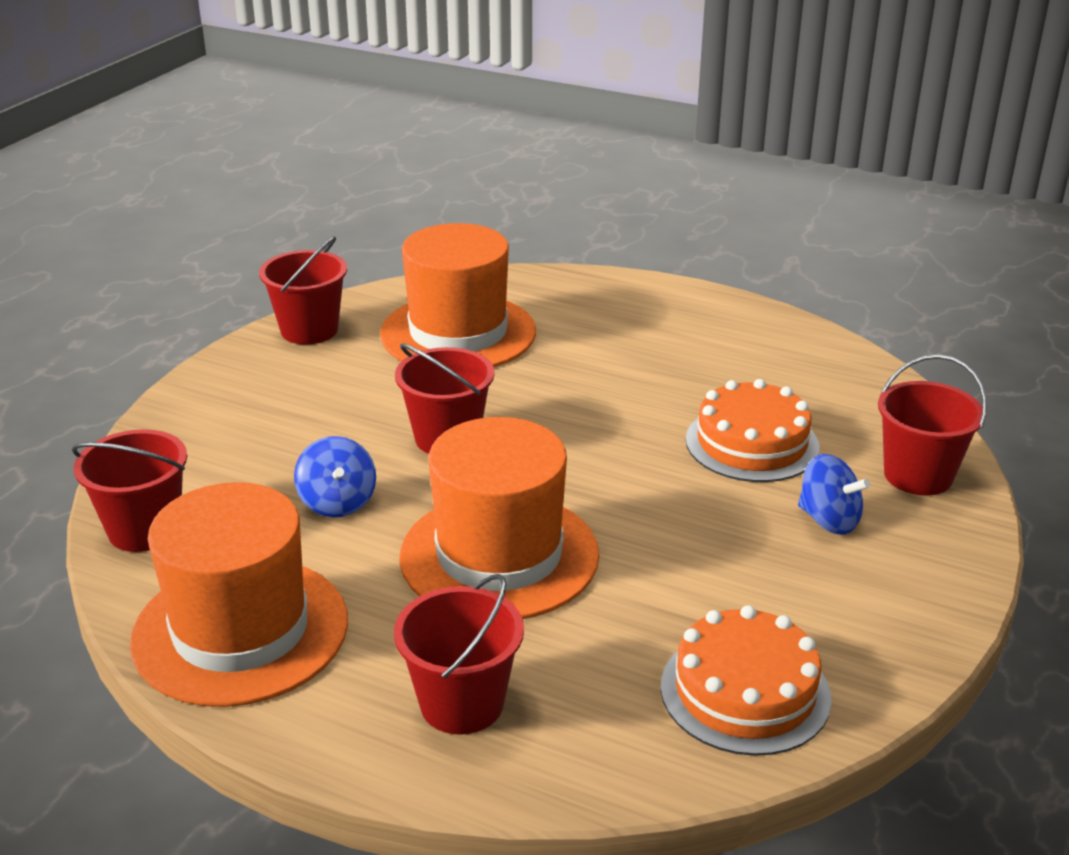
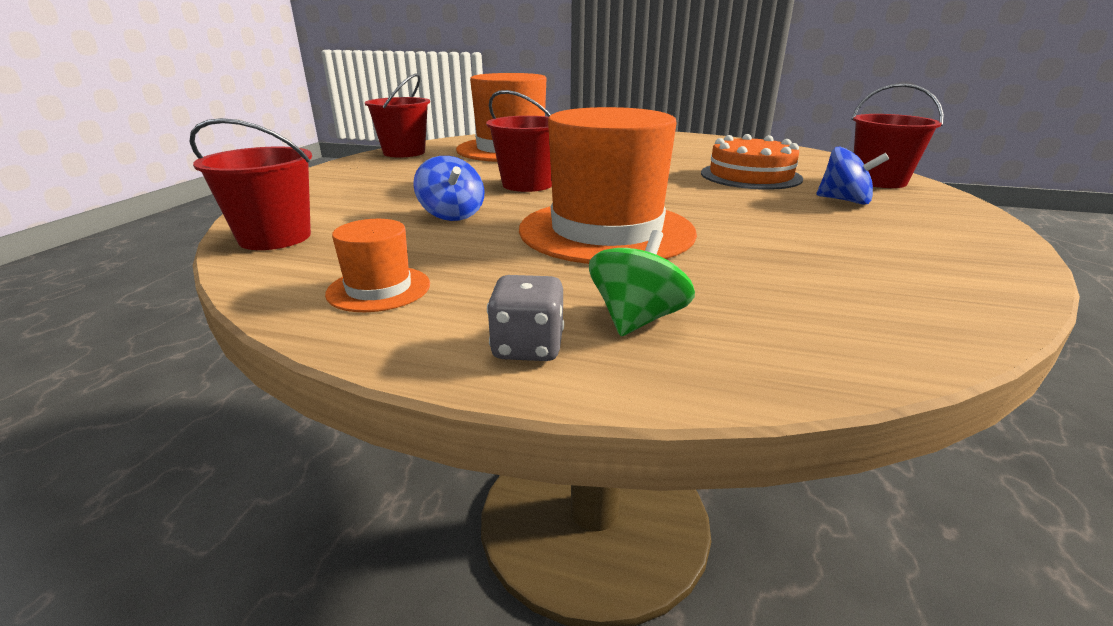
camera: 10 degrees left, 5 degrees down
orange hat [130,482,348,707] -> orange hat [325,219,430,312], size x0.45
red bucket [394,574,524,735] -> green spinning top [589,230,695,336]
orange cake [661,605,832,756] -> none
none -> grey dice [487,275,564,361]

